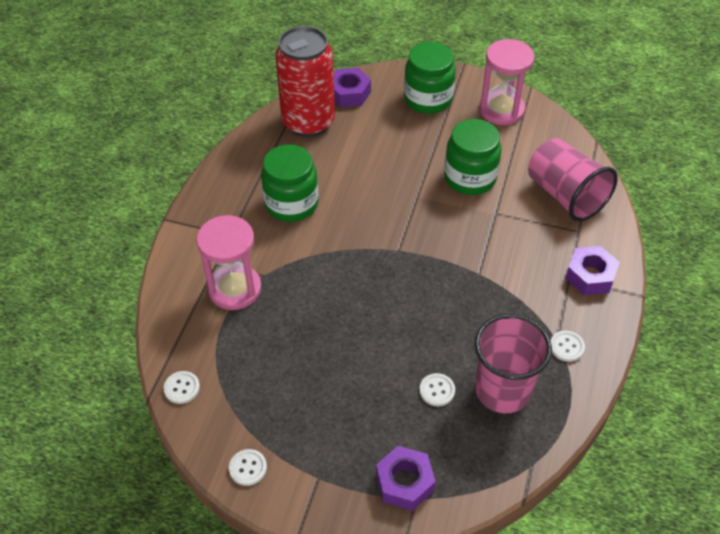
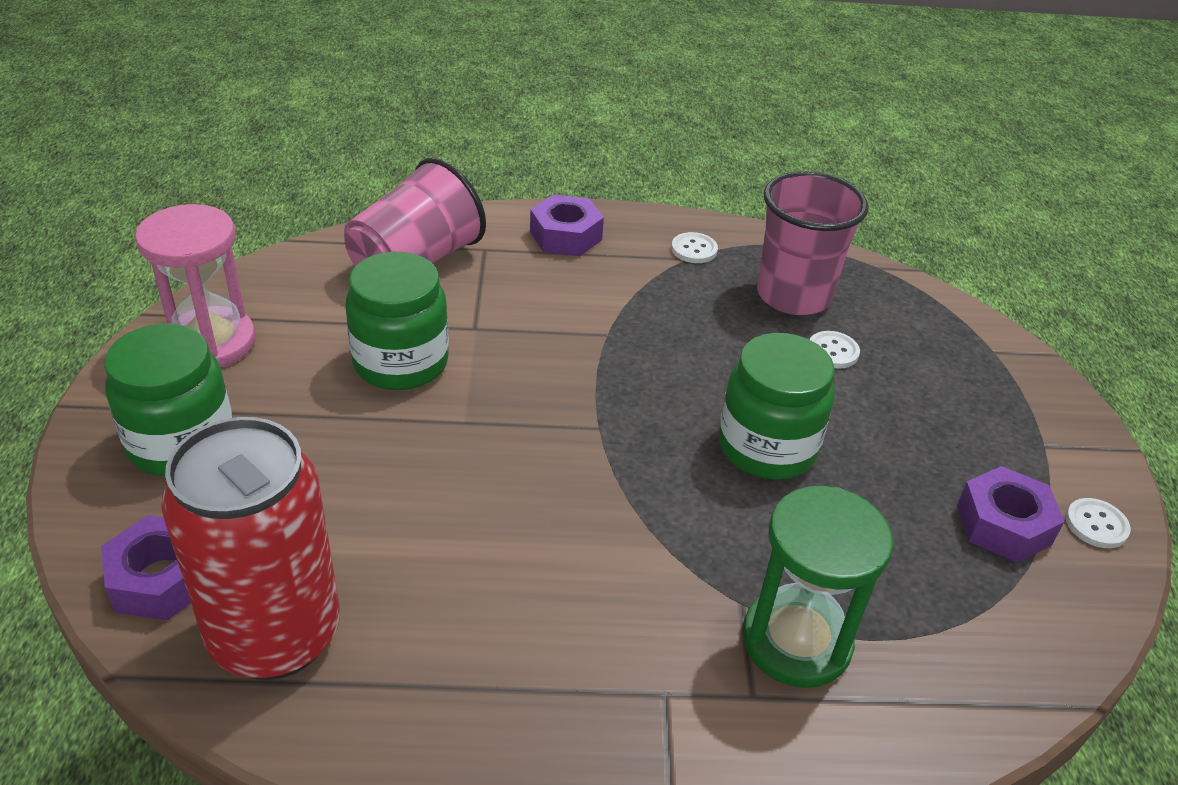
camera: 110 degrees left, 10 degrees down
white button [164,371,200,404] -> none
pink hourglass [197,215,261,310] -> green hourglass [742,486,893,688]
green jar [261,145,318,222] -> green jar moved to [719,333,835,479]
purple nut [376,446,436,511] -> purple nut moved to [957,466,1064,563]

